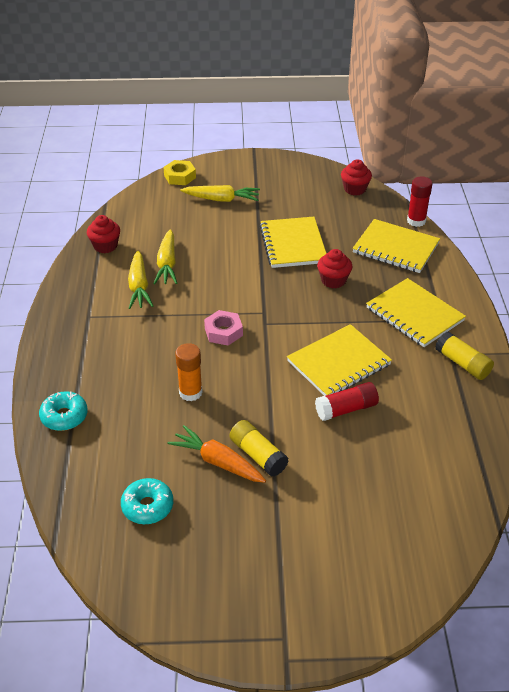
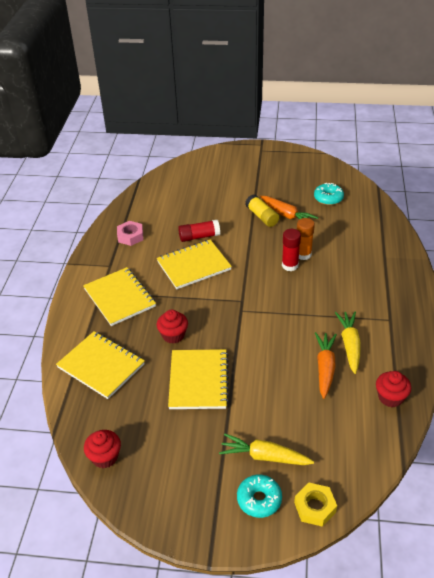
camera: 170 degrees left, 0 degrees up
turquoise donut [39,391,88,431] -> turquoise donut moved to [237,475,282,518]
yellow carrot [153,229,177,284] -> orange carrot [315,332,337,399]
pink nut [204,310,243,346] -> pink nut moved to [117,221,143,246]
red glue stick [407,176,432,227] -> red glue stick moved to [282,229,301,271]
yellow glue stick [435,331,494,380] -> none

